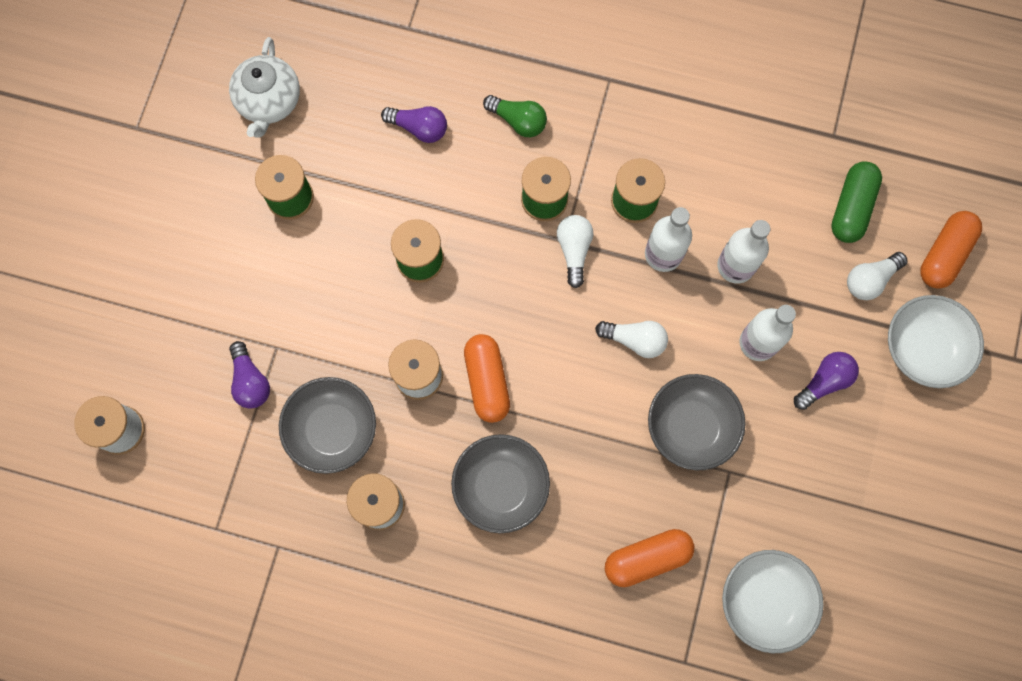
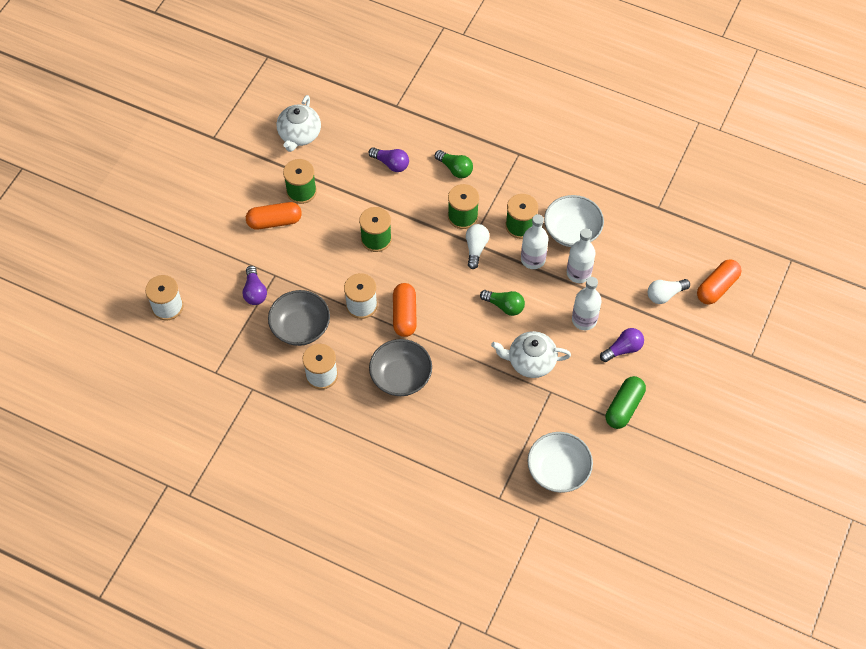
camera: 10 degrees right, 15 degrees down
white light bulb [595,321,668,358] -> green light bulb [480,290,525,316]
orange capsule [605,529,694,587] -> orange capsule moved to [246,202,302,230]
grey bowl [648,374,746,471] -> white teapot [491,331,571,378]
green capsule [831,161,882,243] -> green capsule moved to [606,376,646,429]
white bowl [888,295,984,388] -> white bowl moved to [544,195,604,247]

